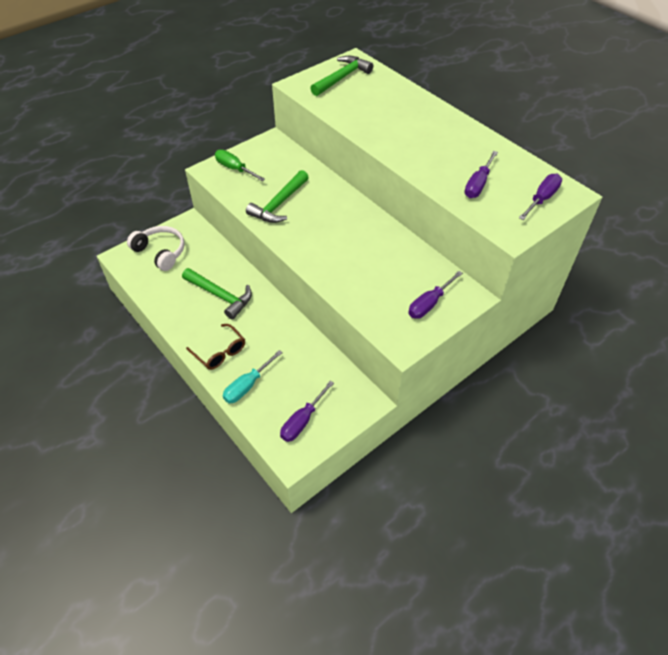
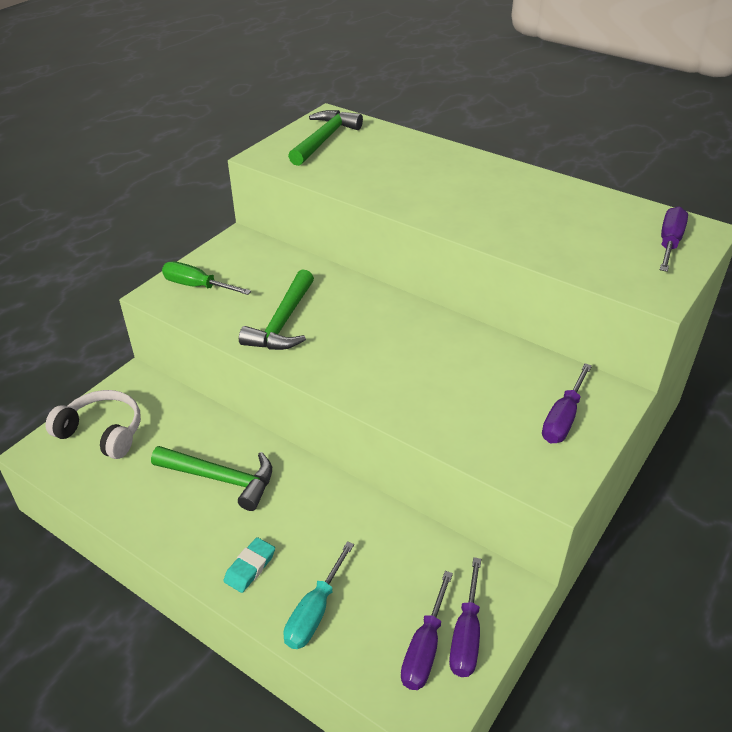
camera: 15 degrees left, 10 degrees down
brown glasses [186,324,245,370] -> turquoise eraser [224,537,275,593]
purple screwdriver [464,151,498,198] -> purple screwdriver moved to [449,557,481,677]

